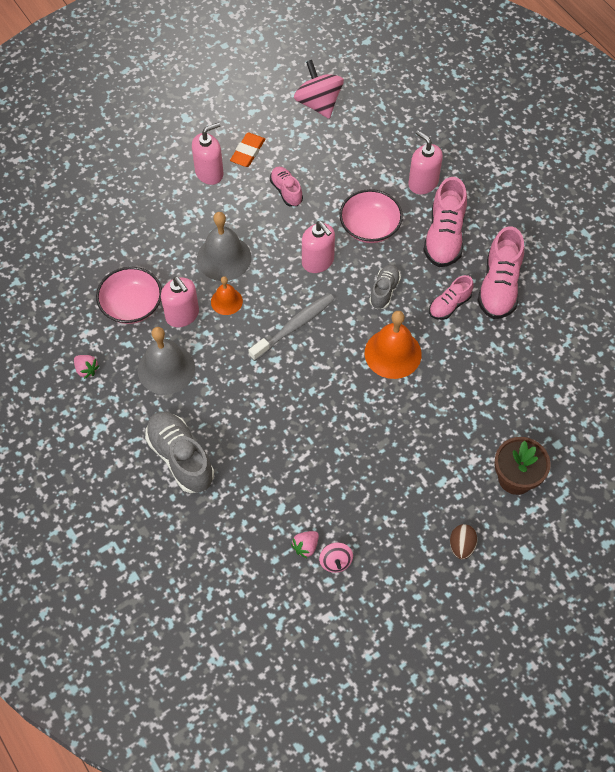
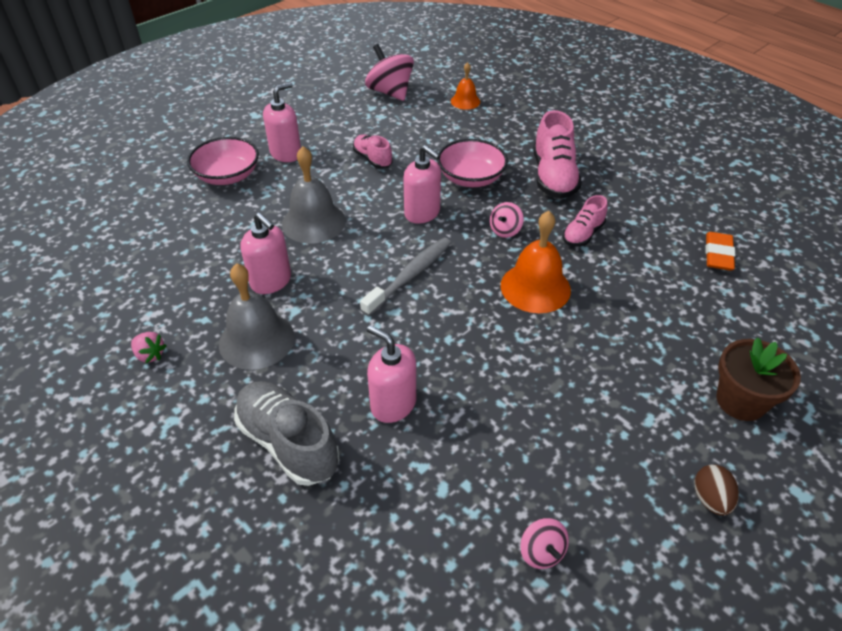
camera: 10 degrees left, 15 degrees down
pink bowl [96,267,162,324] -> pink bowl moved to [187,137,259,185]
orange bell [211,276,243,315] -> orange bell moved to [451,62,480,110]
orange eraser [230,133,265,167] -> orange eraser moved to [705,232,735,271]
pink strawberry [291,531,319,558] -> none
grey shoe [369,265,401,309] -> pink spinning top [490,202,524,238]
pink soap dispenser [408,130,443,194] -> pink soap dispenser moved to [367,325,416,423]
pink shoe [477,226,524,319] -> none

